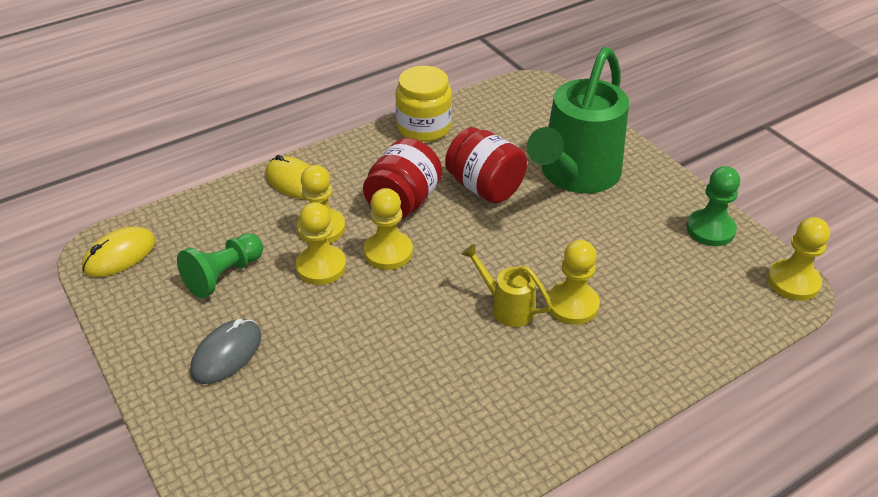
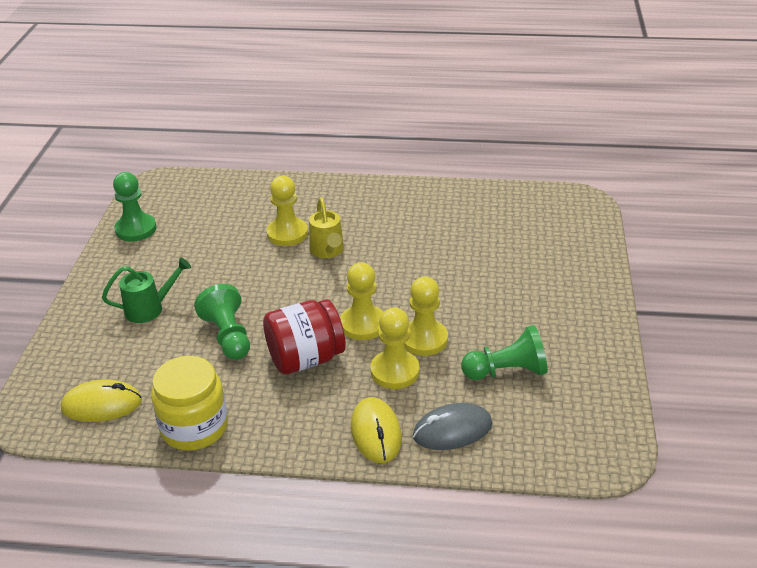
camera: 140 degrees left, 5 degrees down
yellow mouse [82,227,156,277] -> yellow mouse moved to [61,379,142,422]
grey mouse [190,319,261,384] -> grey mouse moved to [413,403,492,450]
red jar [445,127,527,204] -> green pawn [194,284,250,360]
green watering can [527,47,629,193] -> green watering can [102,257,191,323], size x0.45
yellow pawn [767,217,830,301] -> none

